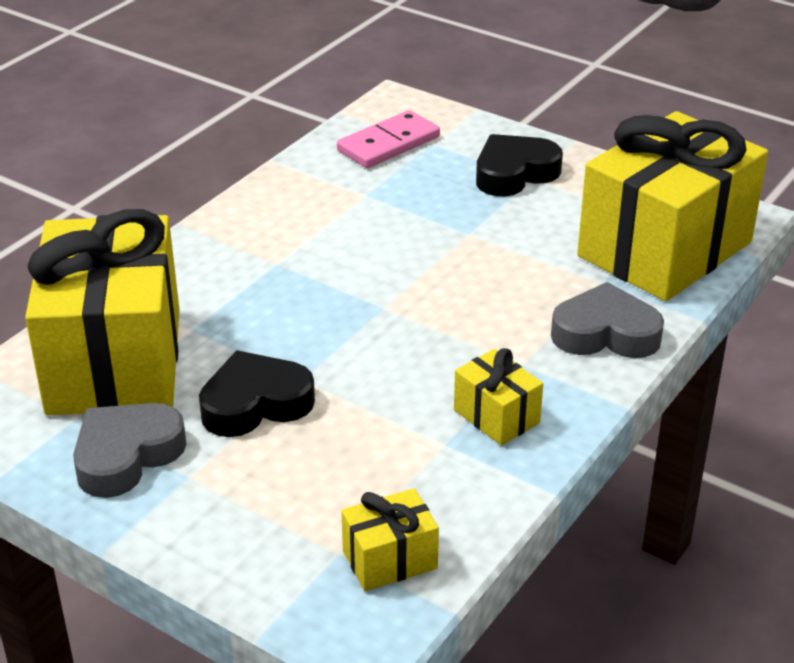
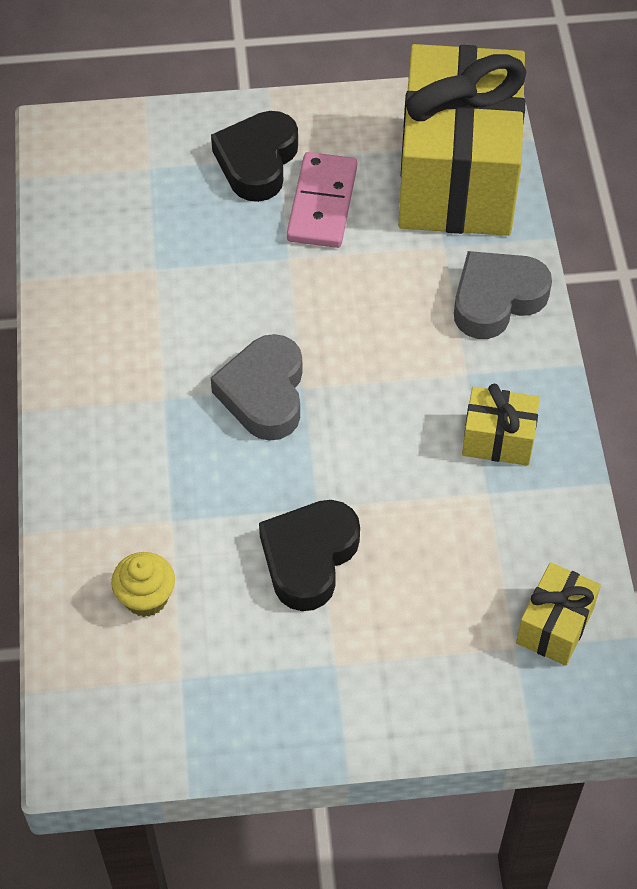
camera: 40 degrees left, 20 degrees up
yellow gift [25,209,179,415] -> yellow cupcake [111,552,175,617]
grey heart [73,403,186,498] -> grey heart moved to [211,334,303,441]
pink domino [337,110,440,168] -> pink domino moved to [287,152,357,248]

